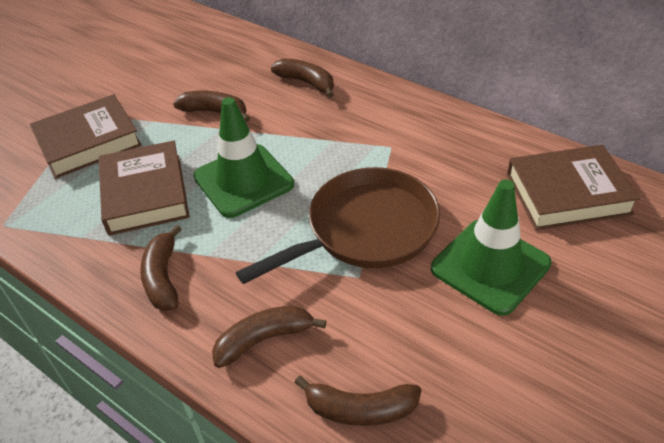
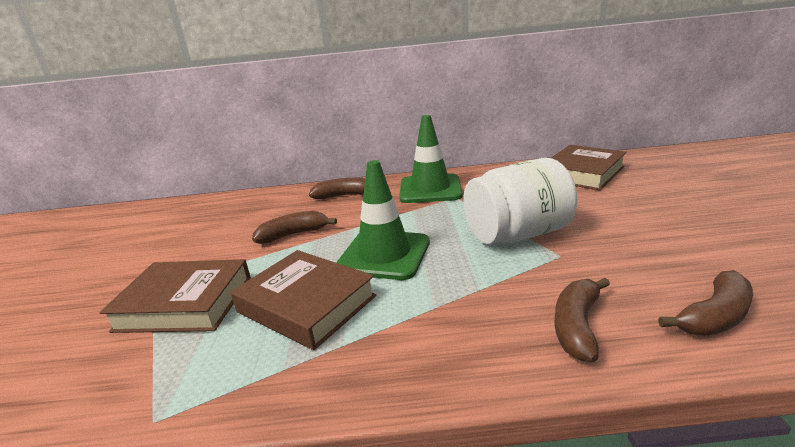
camera: 40 degrees left, 20 degrees down
brown book [30,94,142,179] -> brown book turned 75 degrees clockwise [99,259,251,333]
brown banana [140,225,181,311] -> none
brown pan [236,167,440,284] -> white jar [463,158,577,244]
green traffic cone [431,179,552,316] -> green traffic cone moved to [399,115,462,203]

